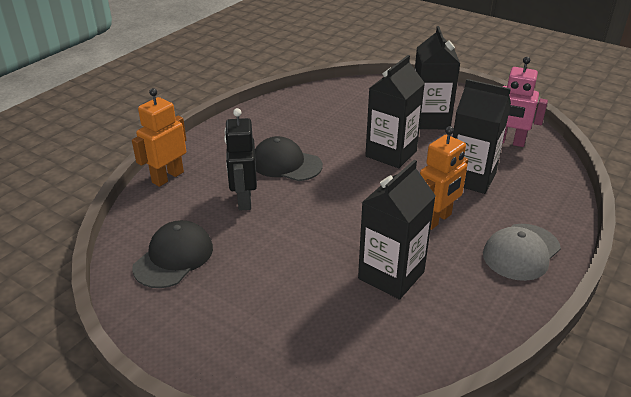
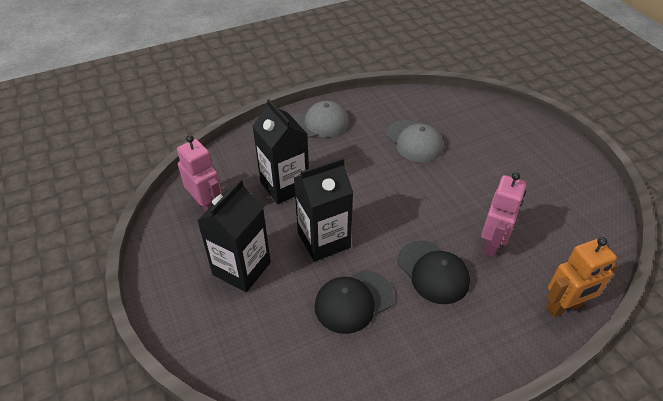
camera: 150 degrees left, 10 degrees up
black cap [132,220,213,288] -> black cap moved to [314,270,394,334]
black robot [224,108,257,210] -> pink robot [481,172,527,257]
black carton [358,160,436,300] -> grey cap [386,120,443,162]
orange robot [420,126,468,230] -> none

